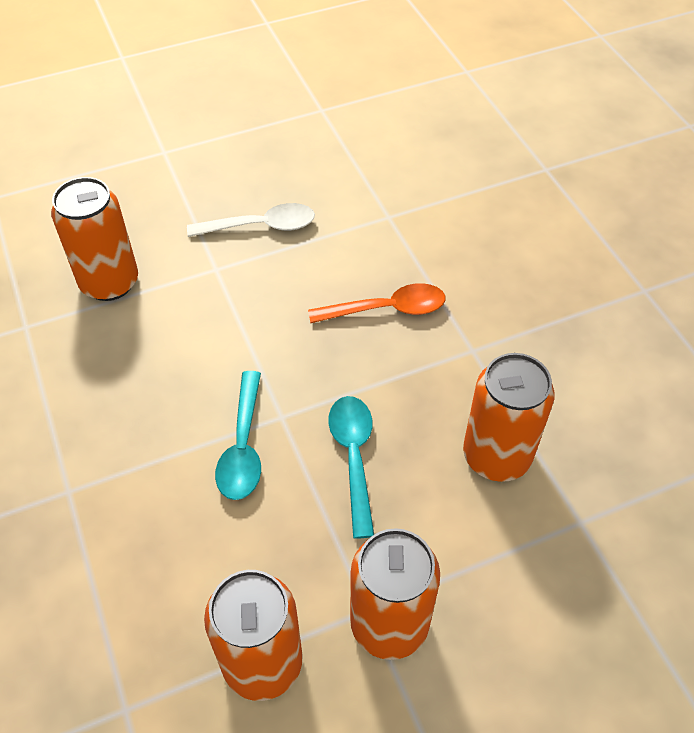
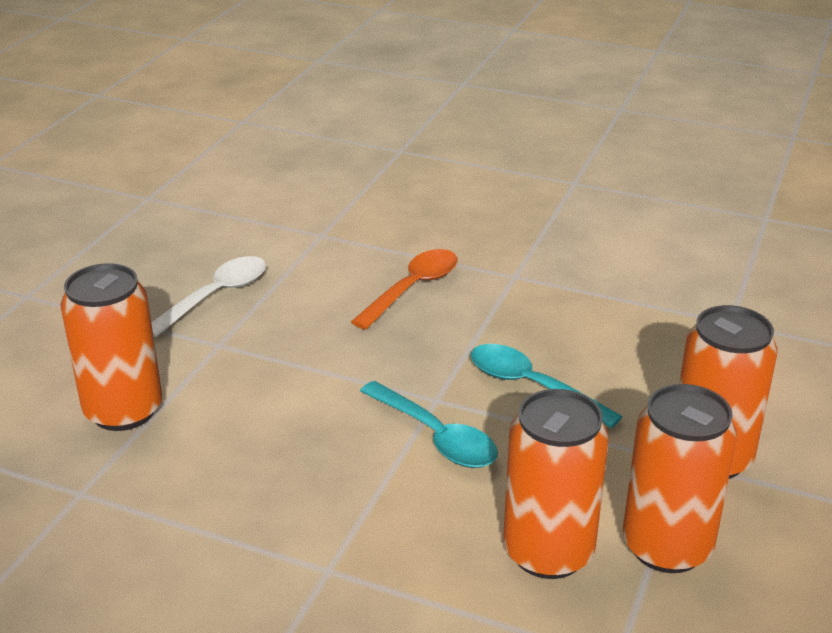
camera: 45 degrees left, 20 degrees down
orange can [463,353,554,482] -> orange can moved to [503,389,609,579]

